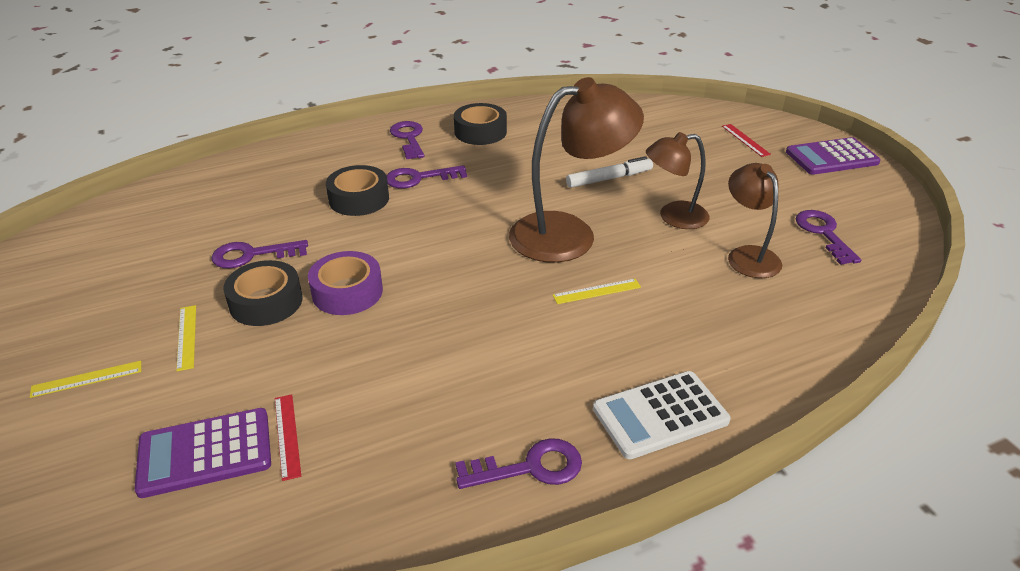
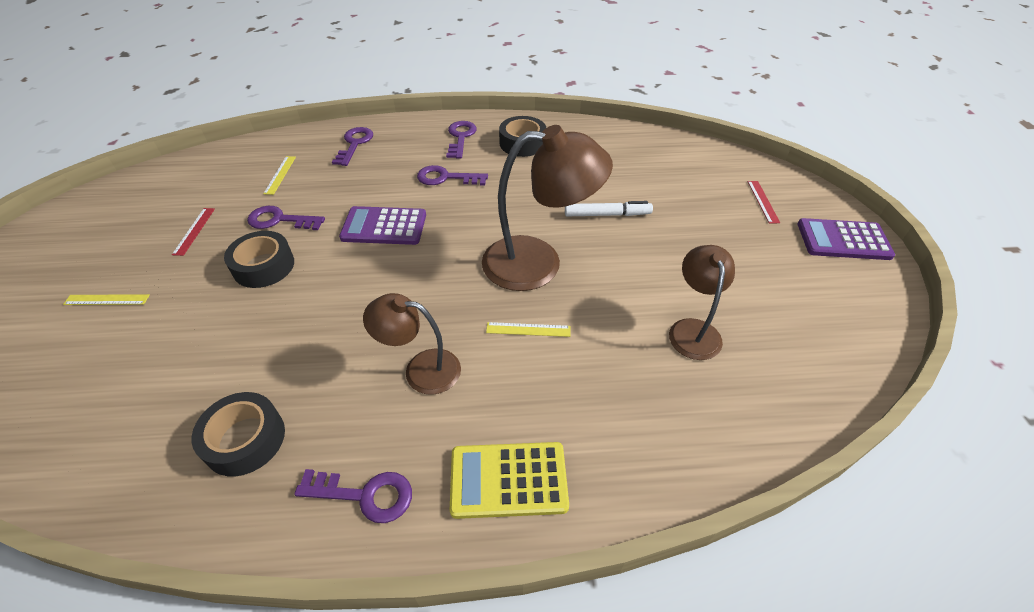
camera: 20 degrees right, 10 degrees up
purple calculator [135,408,271,498] -> purple calculator moved to [339,206,426,245]
yellow ruler [176,305,196,371] -> yellow ruler moved to [263,156,296,195]
red ruler [275,394,301,481] -> red ruler moved to [172,208,215,256]
purple tape [308,251,383,315] -> none
black tape [326,165,389,216] -> black tape moved to [192,392,285,476]
white calculator [593,371,731,459] -> yellow calculator [450,442,569,519]
brown lamp [646,132,710,229] -> brown lamp moved to [363,293,461,395]
purple key [796,210,861,265] -> purple key moved to [332,127,373,166]

